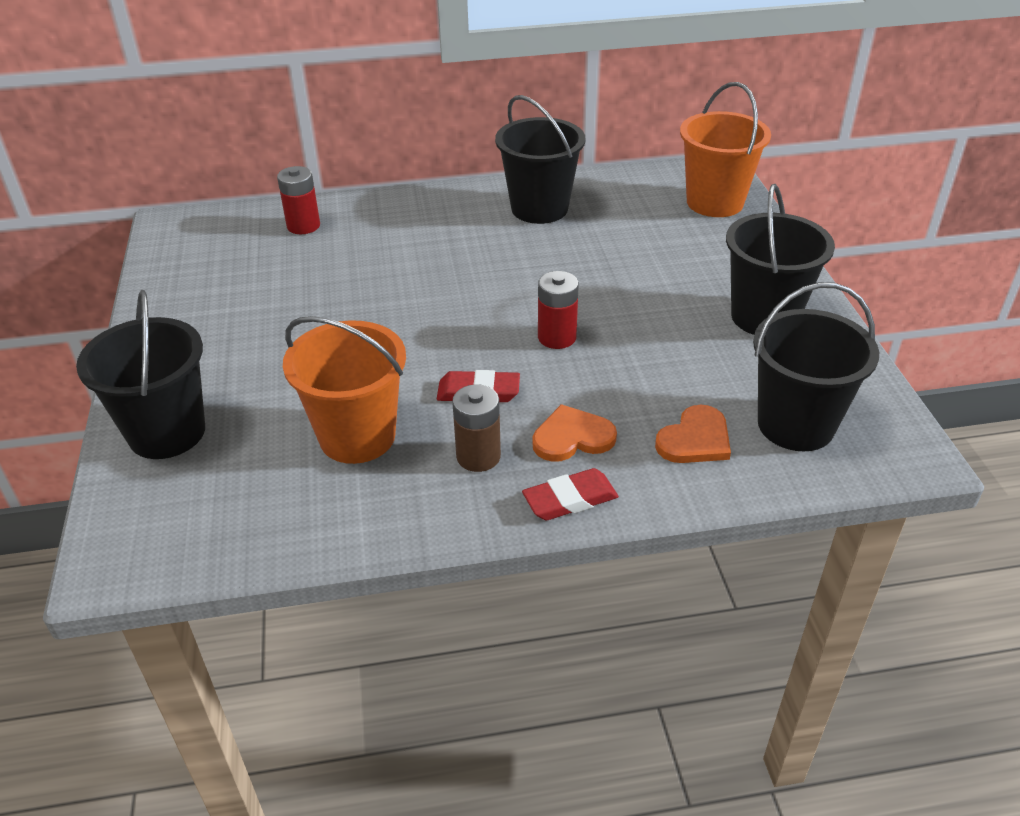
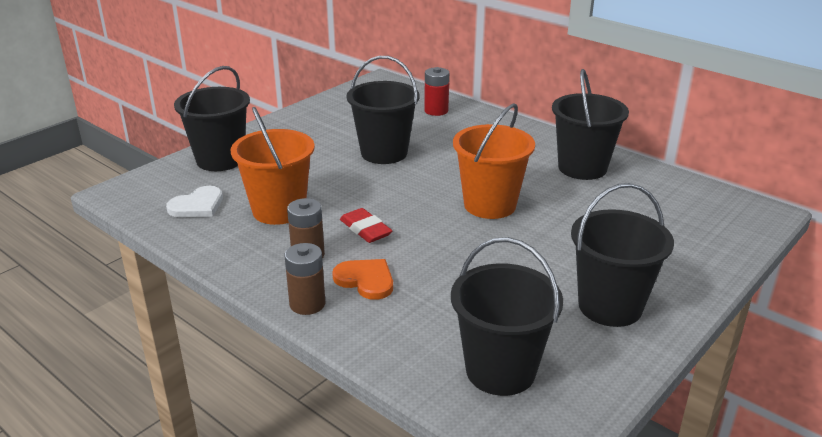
camera: 50 degrees right, 10 degrees down
red eraser [522,468,619,520] -> brown battery [285,243,325,315]
red battery [538,271,579,349] -> none
orange heart [655,405,731,463] -> none
orange bucket [680,82,771,217] -> orange bucket moved to [453,104,535,219]
none -> white heart [166,186,223,217]
none -> black bucket [347,56,419,164]

